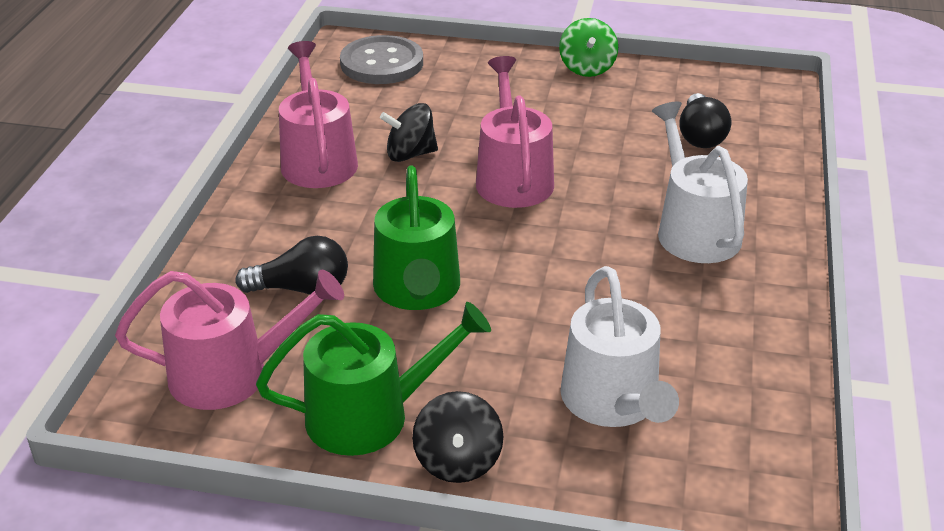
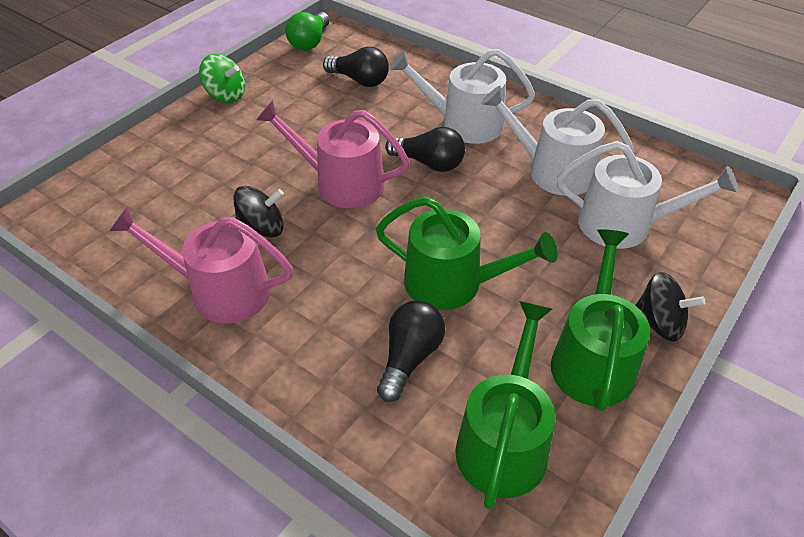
camera: 65 degrees left, 10 degrees up
pink watering can [115,269,344,410] -> green watering can [455,301,555,510]
grey button [340,35,423,84] -> none
black spinning top [380,103,438,162] -> black spinning top turned 120 degrees counterclockwise [234,186,284,237]
none -> green light bulb [285,12,329,51]
none -> black light bulb [385,127,465,172]
none -> white watering can [482,86,634,196]

